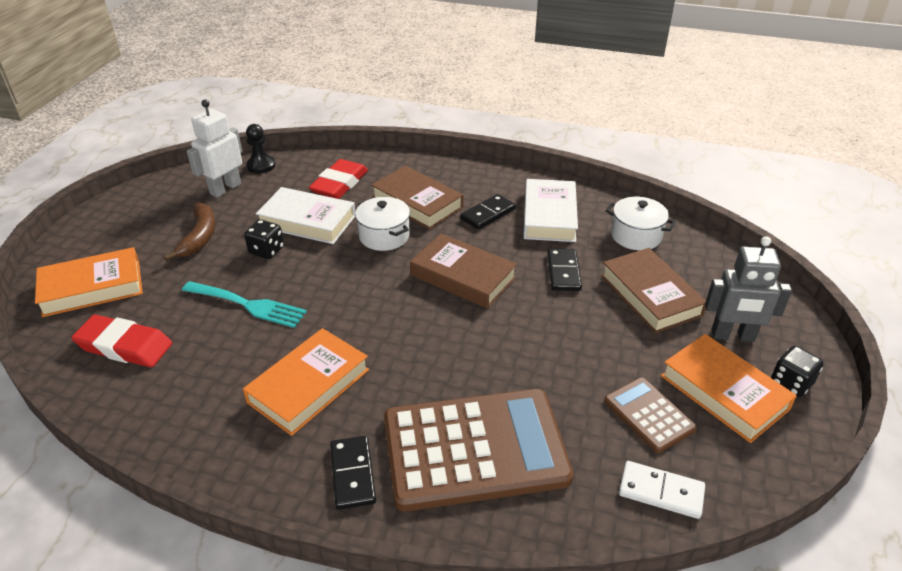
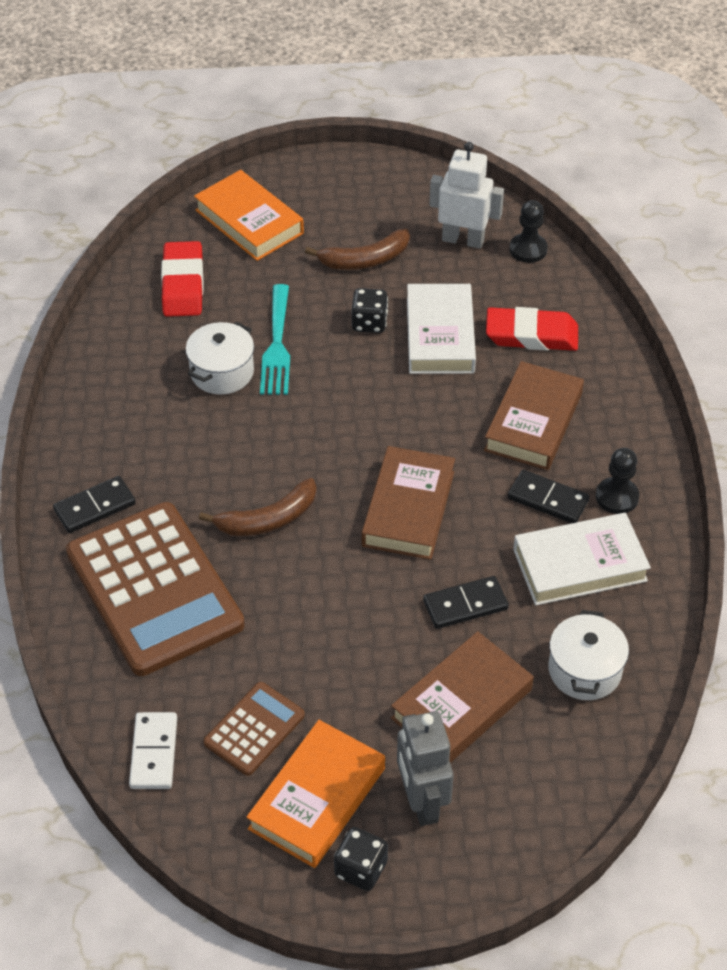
camera: 70 degrees right, 10 degrees up
orange book [243,328,369,436] -> none
white pot [355,197,410,251] -> white pot moved to [186,322,254,395]
none -> brown banana [199,478,317,536]
none -> black pawn [596,448,639,514]

